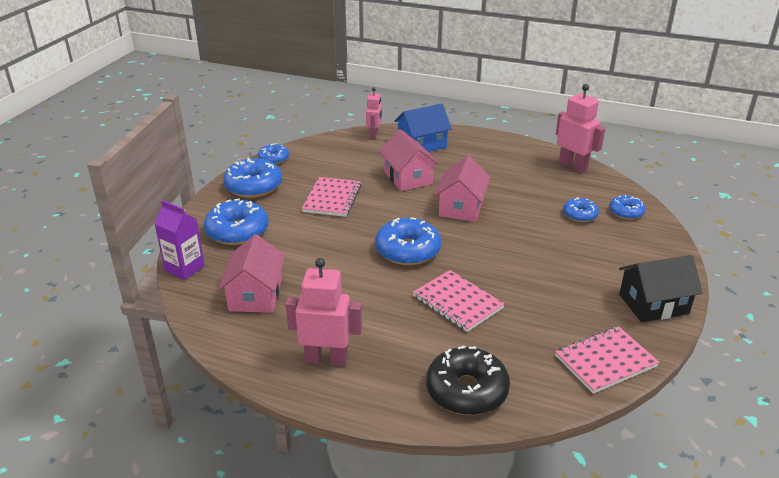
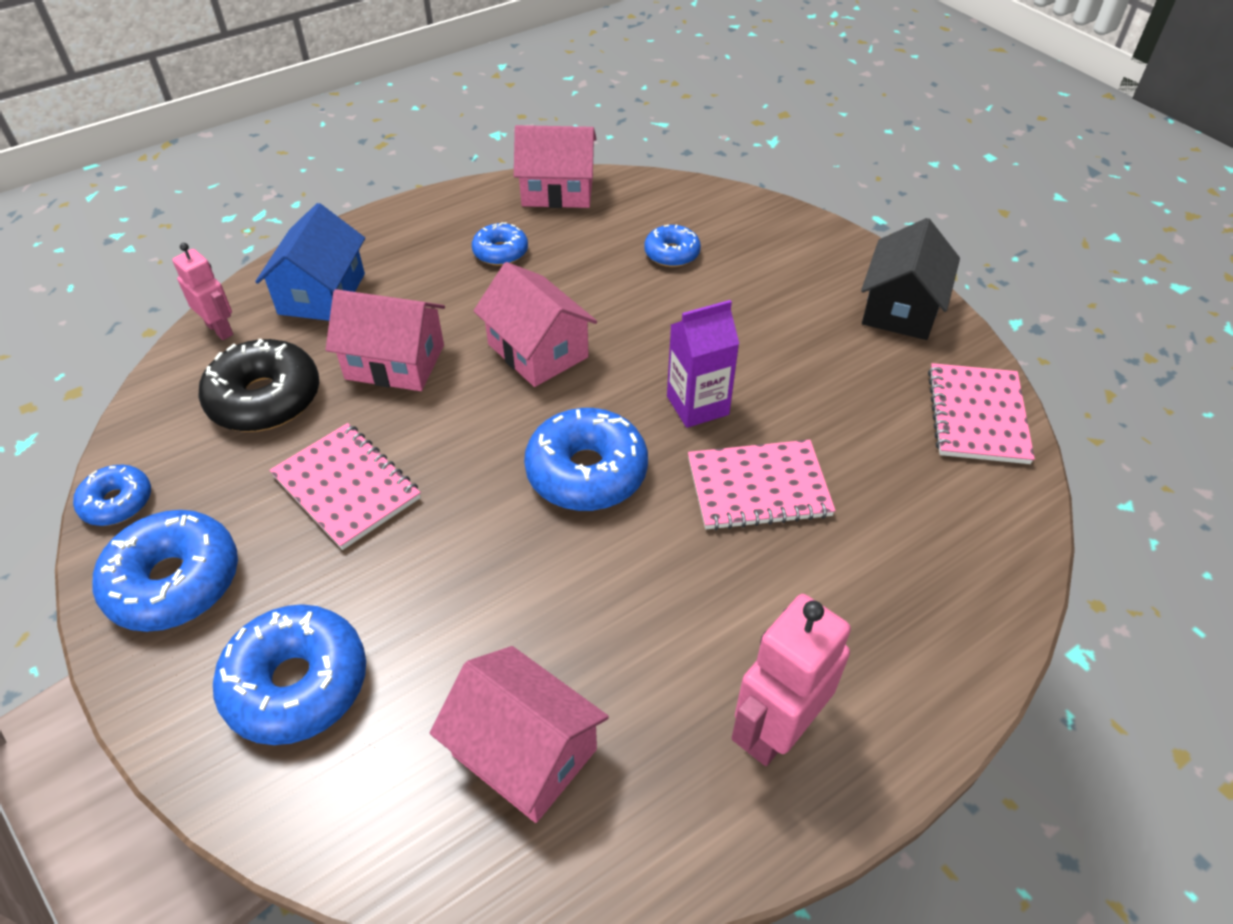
camera: 55 degrees left, 15 degrees up
purple carton [154,200,205,280] -> purple carton moved to [667,300,739,428]
black donut [426,346,510,415] -> black donut moved to [198,339,319,432]
pink robot [556,84,605,173] -> pink house [514,125,596,208]
blue donut [609,195,645,220] -> blue donut moved to [472,222,528,266]

